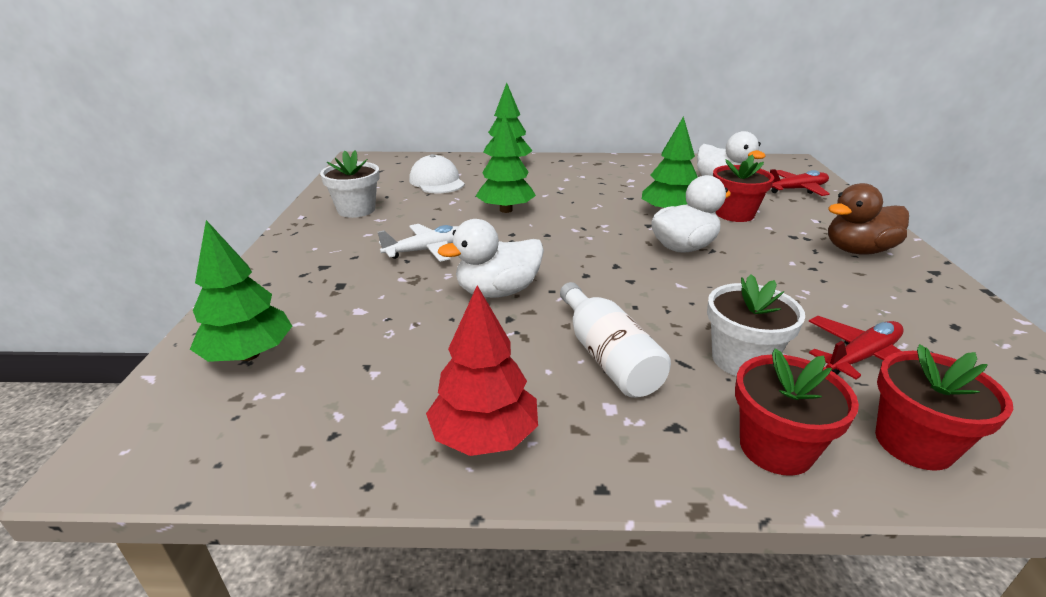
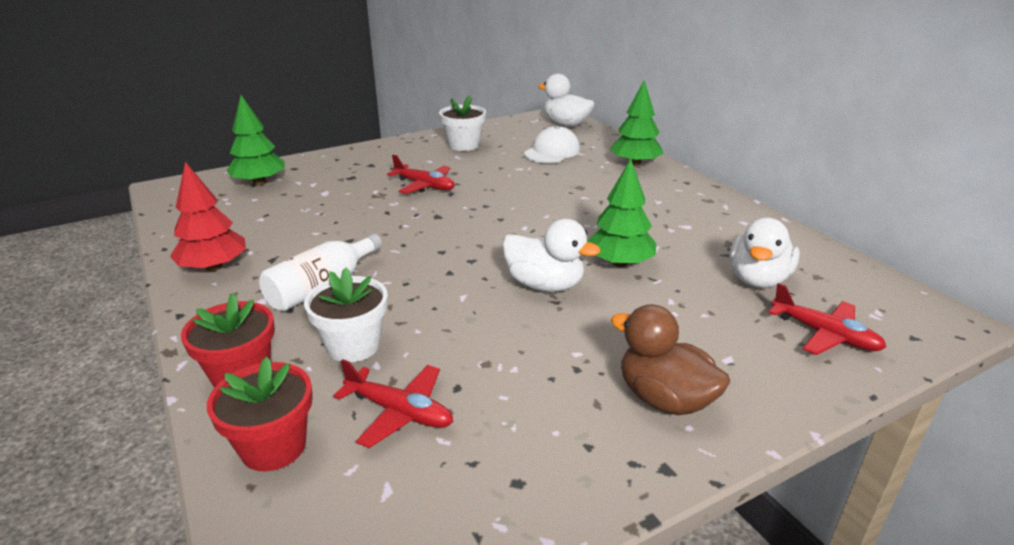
camera: 60 degrees right, 0 degrees up
white plane [378,224,459,262] -> red plane [387,154,455,194]
white duck [438,219,544,298] -> white duck moved to [538,74,595,126]
green tree [476,114,536,213] -> none
red flower pot [713,155,774,222] -> none

